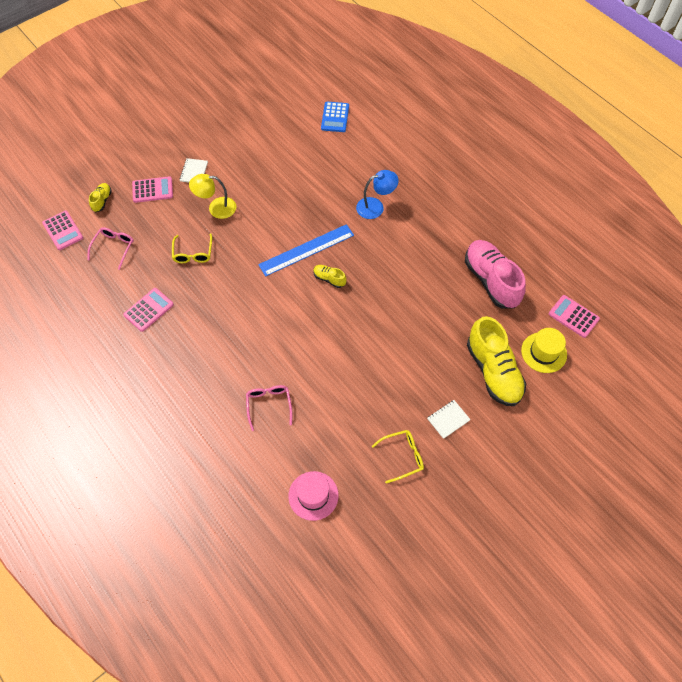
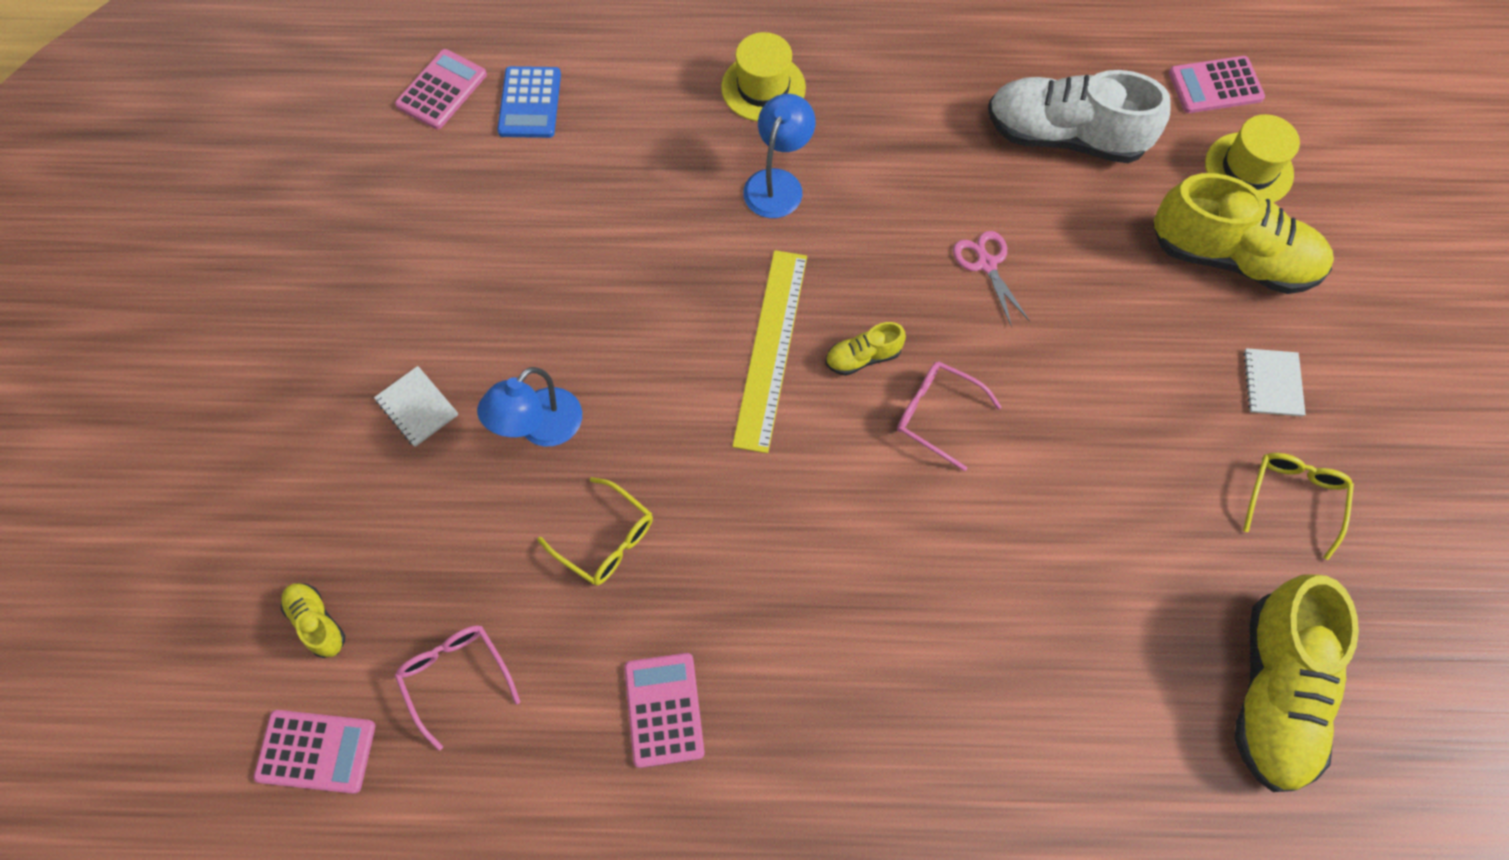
camera: 50 degrees left, 5 degrees up
pink calculator [132,176,173,203] -> pink calculator moved to [395,49,487,129]
yellow lamp [189,174,236,219] -> blue lamp [477,367,582,446]
pink glasses [246,385,293,431] -> pink glasses moved to [897,362,1002,471]
blue ruler [258,224,354,276] -> yellow ruler [732,250,807,453]
pink hat [288,471,338,521] -> yellow shoe [1234,575,1359,792]
blue calculator [321,102,349,132] -> blue calculator turned 45 degrees clockwise [497,66,561,138]
pink shoe [465,240,526,309] -> white shoe [988,70,1170,163]
none -> yellow hat [721,32,806,121]
none -> pink scissors [953,231,1030,327]

